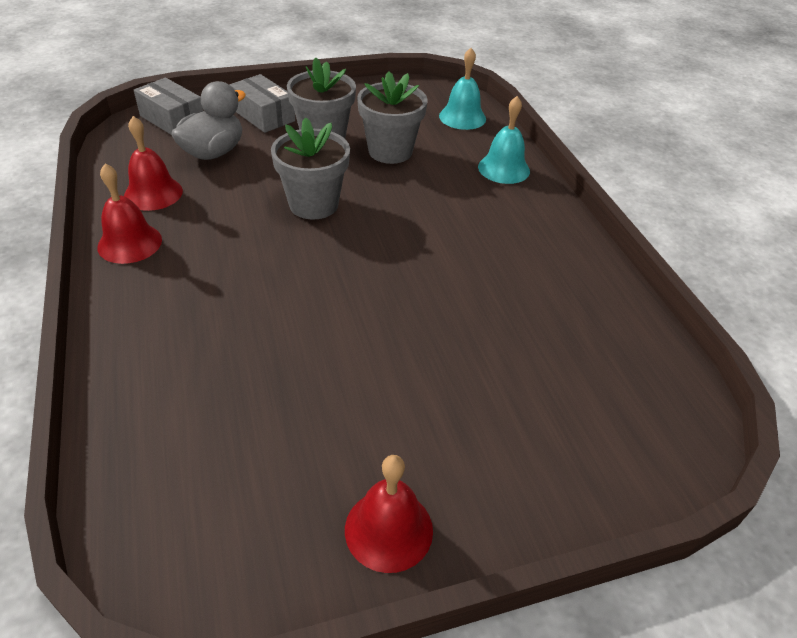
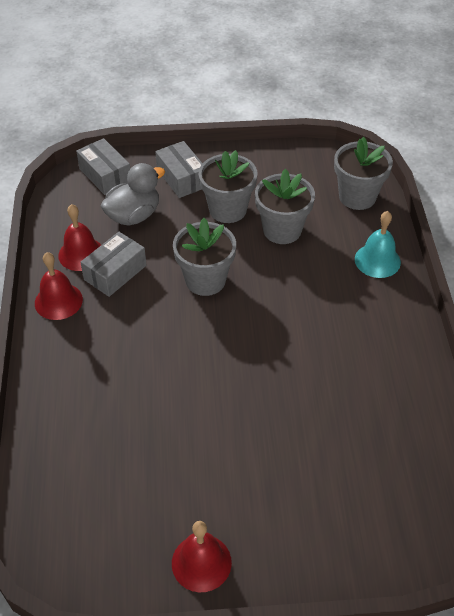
camera: 15 degrees right, 5 degrees up
turquoise bell [439,48,486,130] -> grey flower pot [334,137,393,210]
none -> grey box [80,232,146,297]

